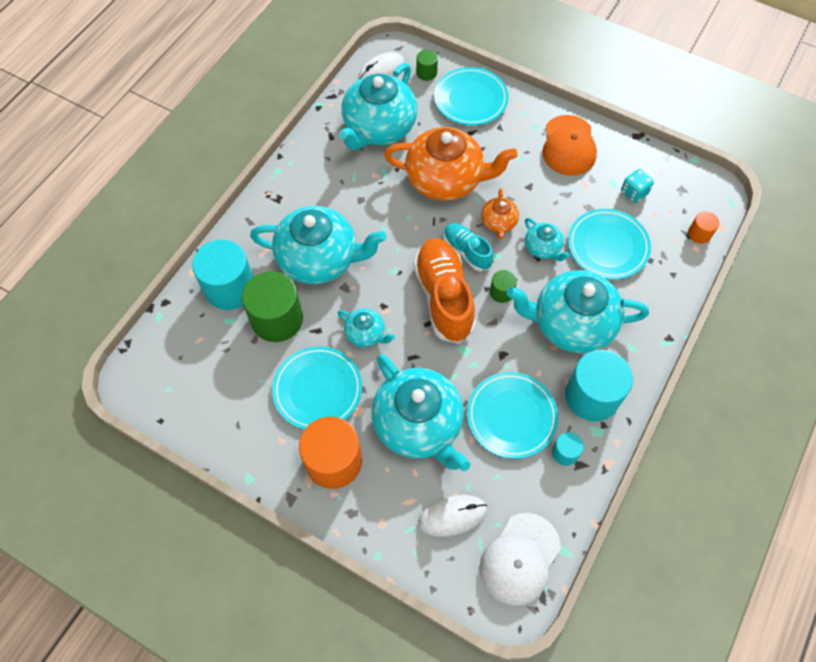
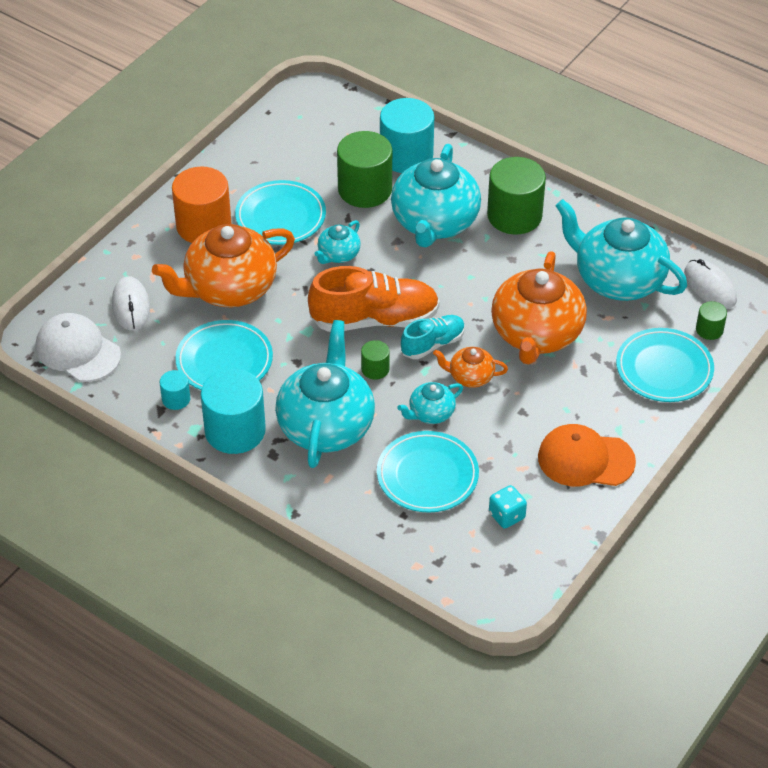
camera: 95 degrees right, 15 degrees down
turquoise teapot [372,354,470,471] -> orange teapot [152,224,295,307]
orange cylinder [688,211,719,244] -> none
none -> green cylinder [487,157,546,234]

